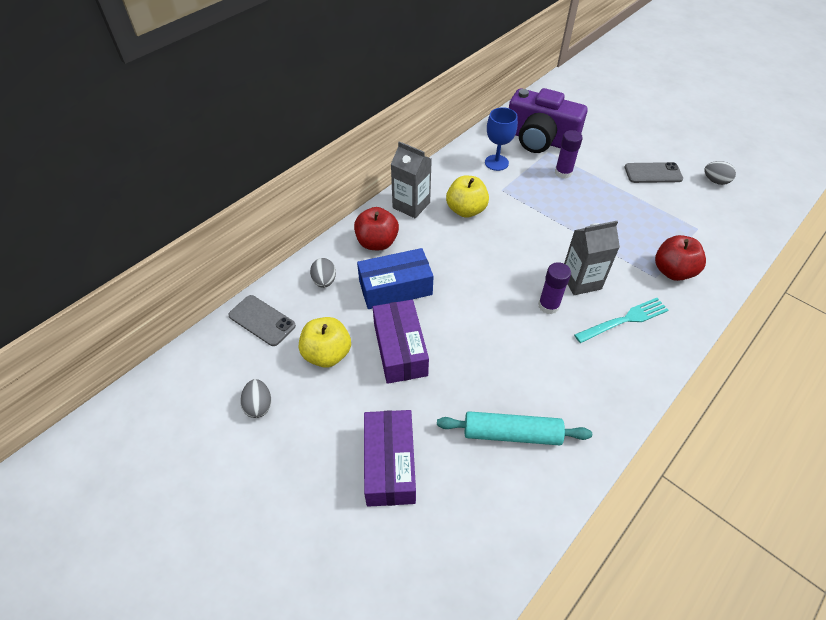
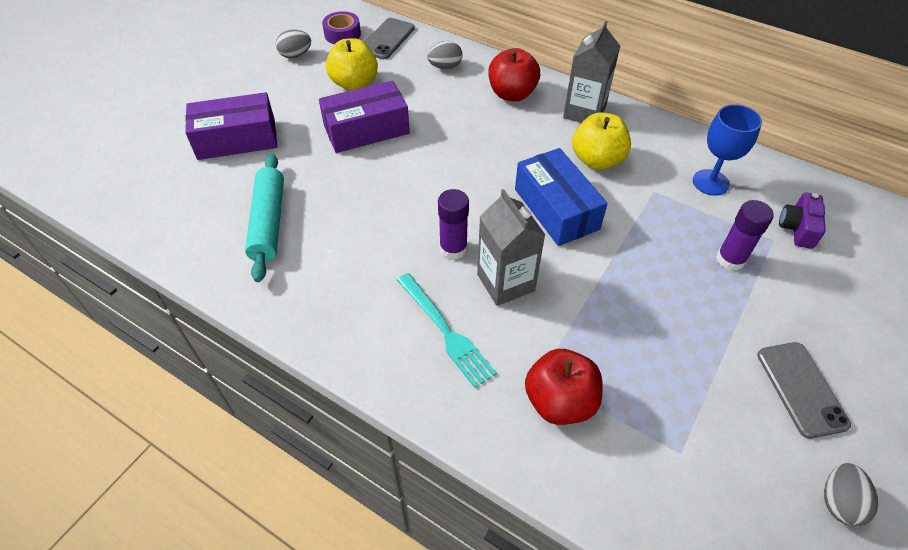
camera: 80 degrees right, 0 degrees up
blue box [357,248,434,309] -> blue box moved to [515,148,608,246]
purple camera [509,88,587,153] -> purple camera [779,192,826,249], size x0.43
none -> purple tape [322,11,361,44]

